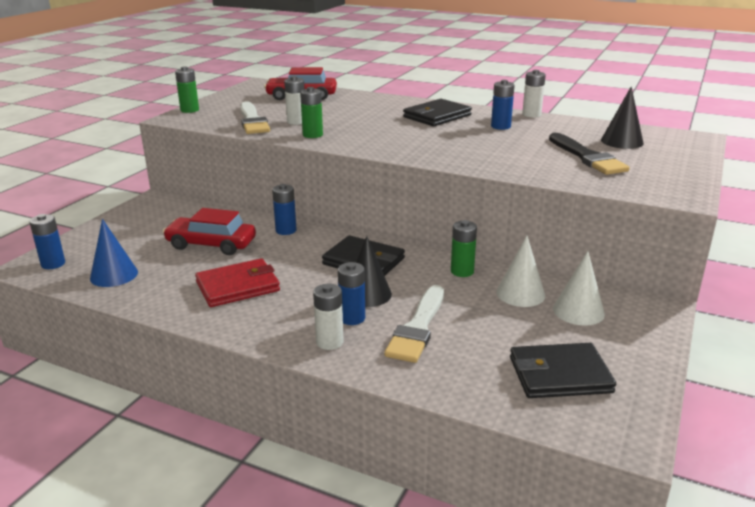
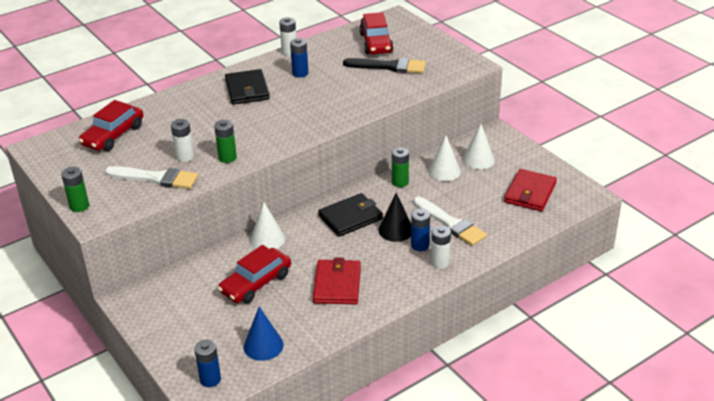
camera: 60 degrees left, 10 degrees up
blue battery [272,184,296,235] -> white cone [250,202,285,249]
black wallet [510,343,616,398] -> red wallet [504,169,557,211]
black cone [601,86,644,149] -> red car [359,12,394,54]

